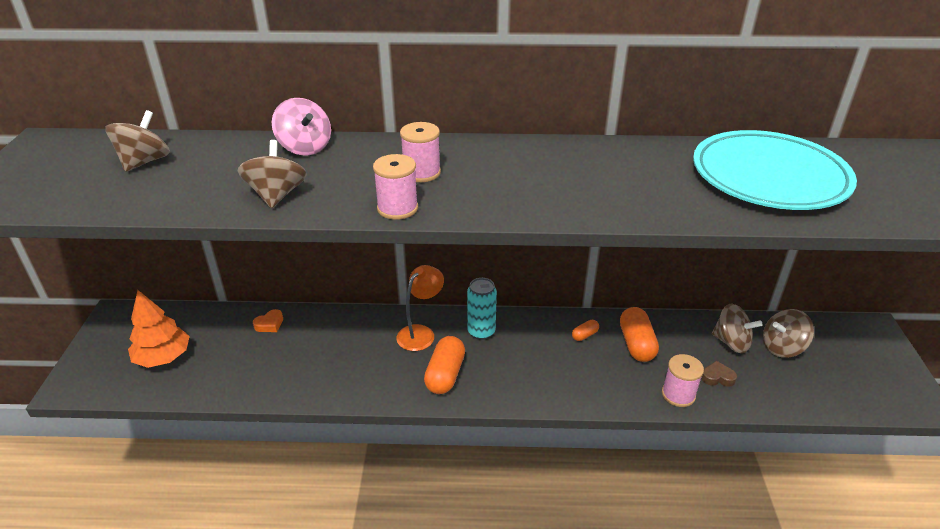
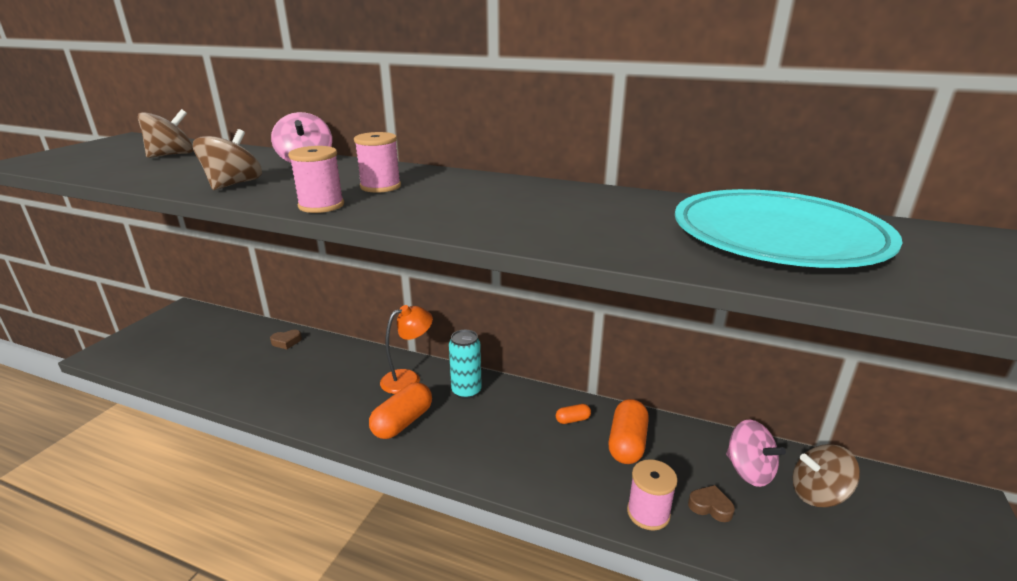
camera: 20 degrees right, 10 degrees down
orange tree [128,290,190,368] -> none
orange heart [253,309,283,332] -> brown heart [270,330,302,349]
brown spinning top [712,304,763,354] -> pink spinning top [726,419,786,487]

